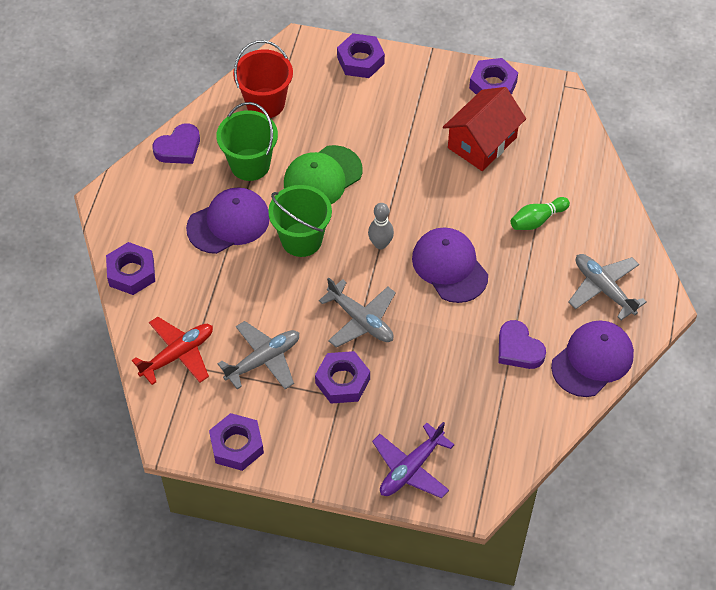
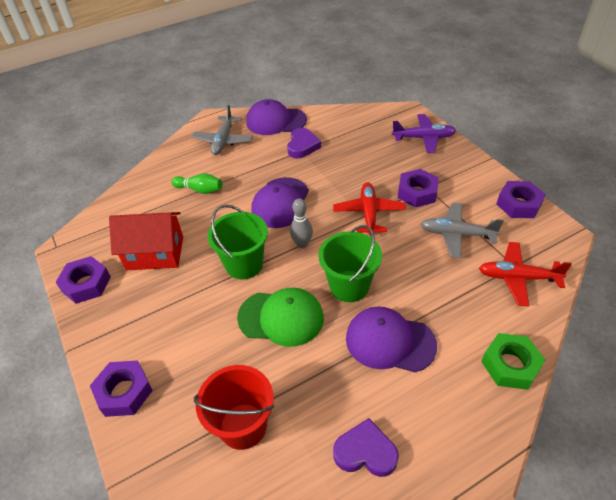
camera: 130 degrees left, 10 degrees down
purple nut [106,242,155,295] -> green nut [481,333,545,390]
green bucket [216,102,278,181] -> green bucket moved to [207,205,268,279]
grey plane [319,277,396,348] -> red plane [333,182,406,235]

